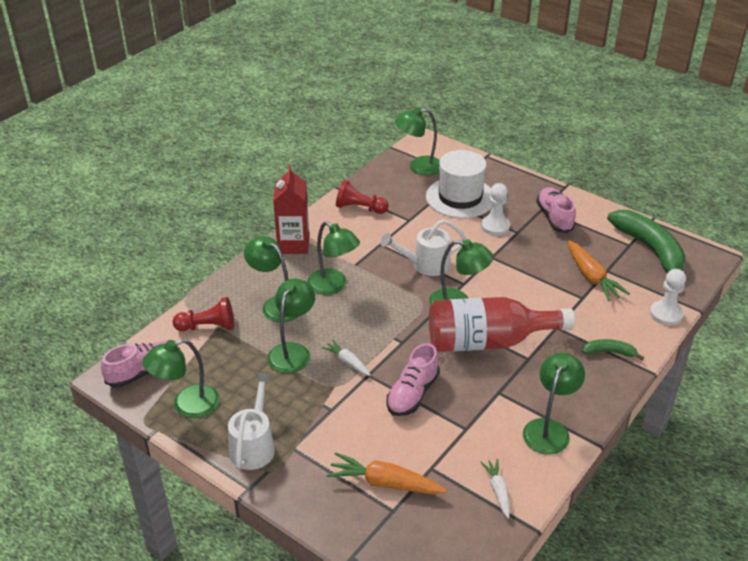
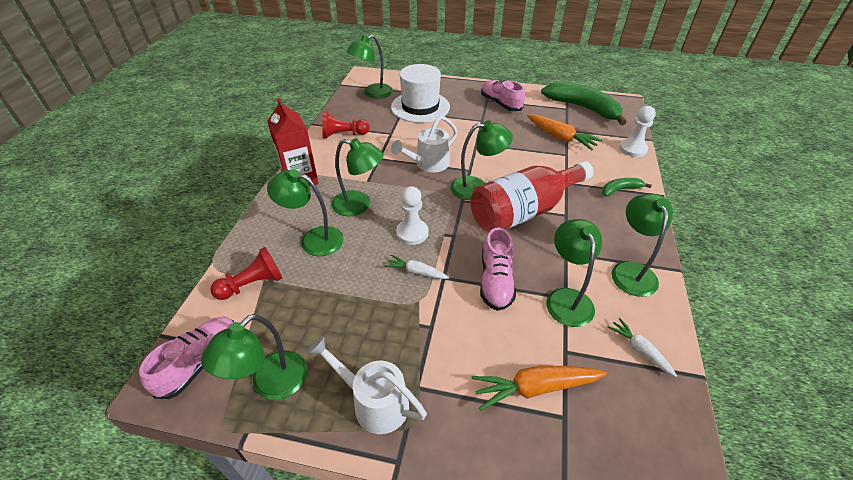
camera: 25 degrees left, 5 degrees up
white watering can [228,372,275,470] -> white watering can turned 45 degrees counterclockwise [307,336,427,434]
green lamp [267,278,315,373] -> green lamp moved to [546,219,602,327]
white pawn [481,183,510,236] -> white pawn moved to [396,186,429,245]

